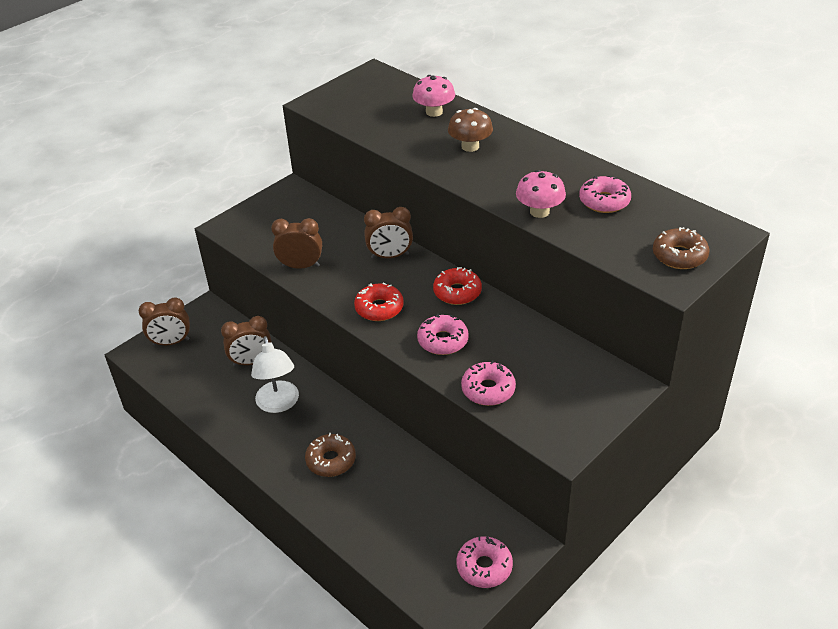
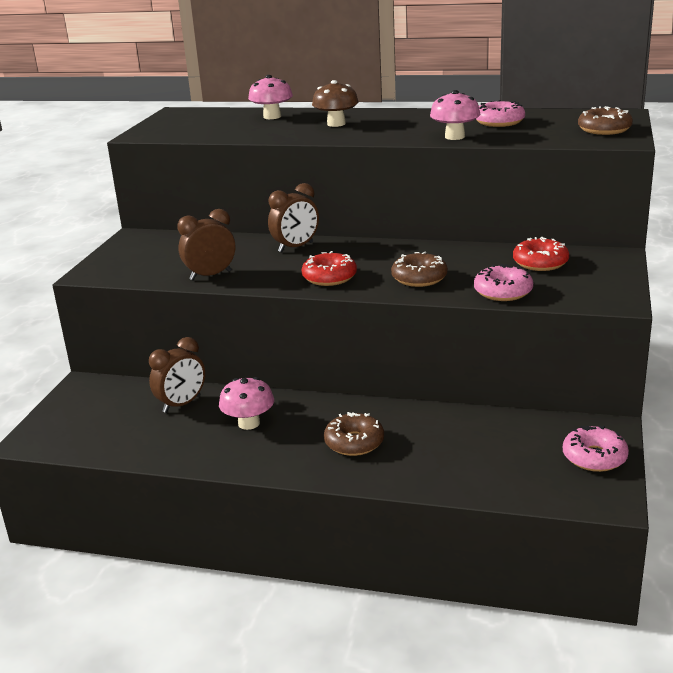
camera: 30 degrees left, 15 degrees down
brown clock [138,297,190,346] -> none
white lamp [251,336,299,413] -> pink mushroom [219,377,274,430]
pink donut [417,314,469,355] -> brown donut [391,251,448,287]
red donut [433,267,482,305] -> red donut moved to [513,237,569,271]

